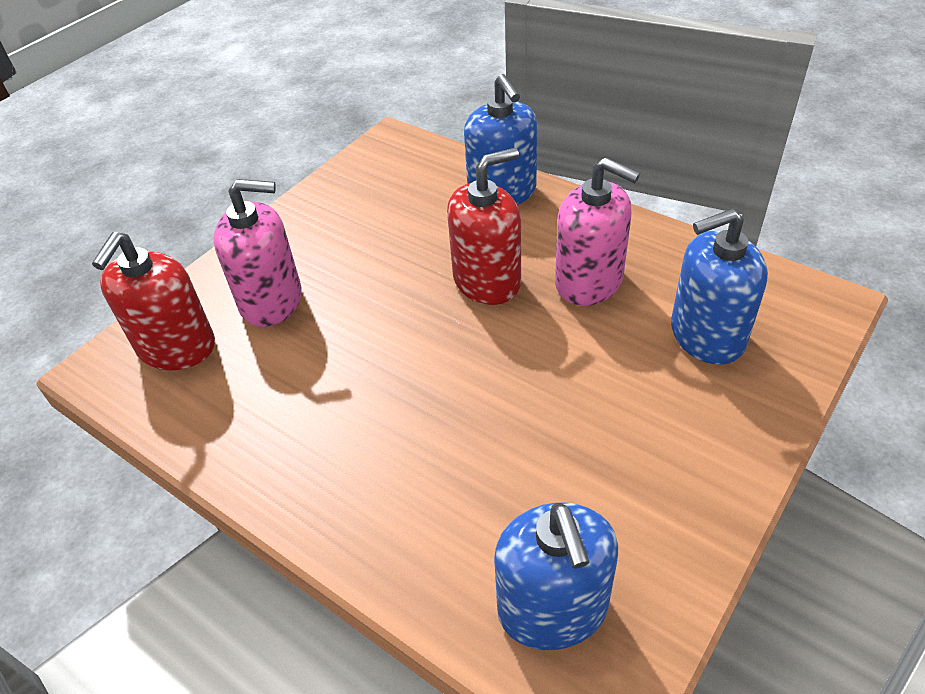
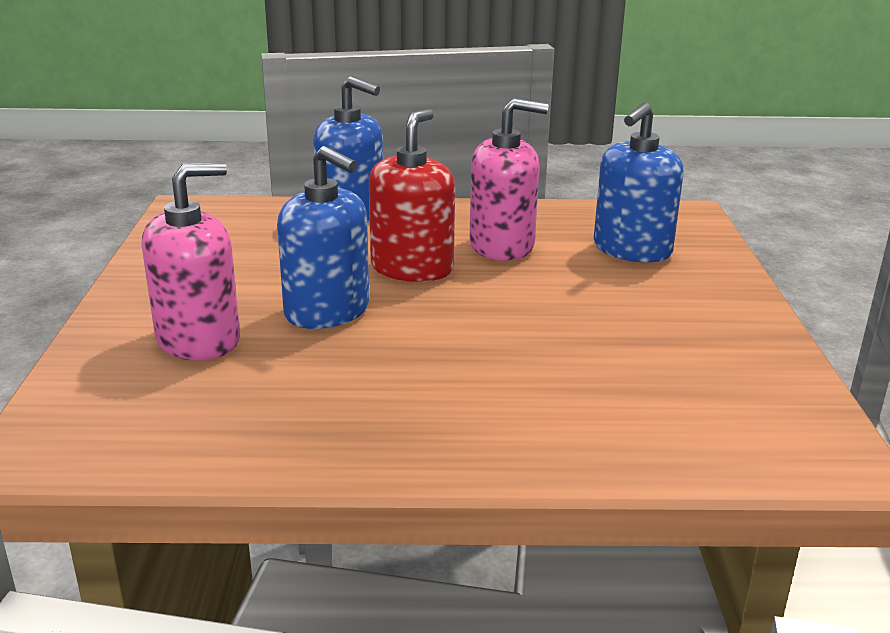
camera: 40 degrees left, 20 degrees down
red soap dispenser [92,232,215,370] -> none
blue soap dispenser [494,502,618,650] -> blue soap dispenser moved to [277,146,369,329]

